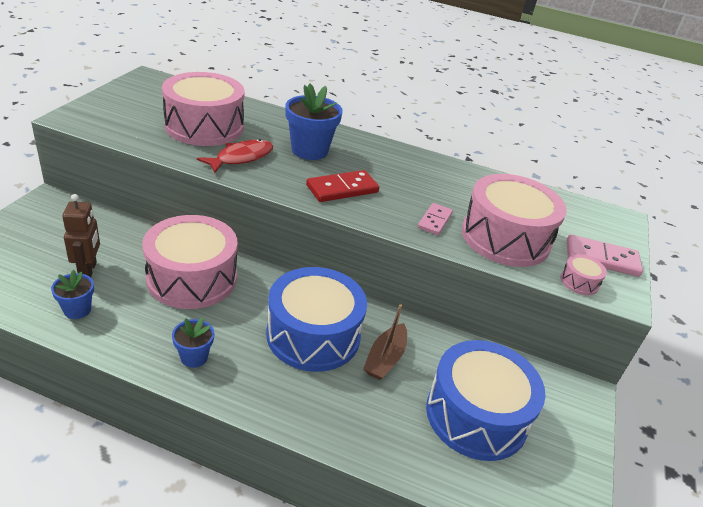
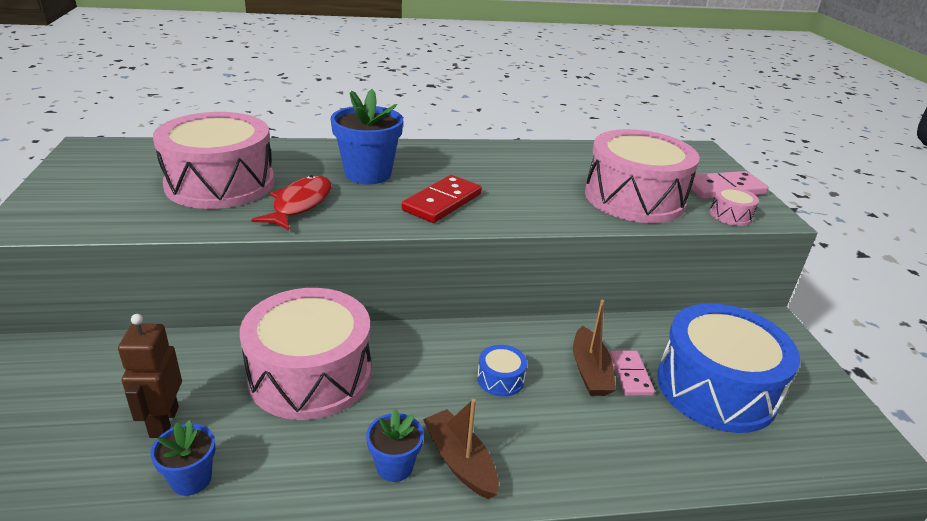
camera: 25 degrees left, 5 degrees down
brown robot [62,194,100,277] -> brown robot turned 150 degrees counterclockwise [118,314,182,438]
blue drum [266,267,367,372] -> blue drum [477,345,527,397], size x0.40
pink domino [418,203,453,235] -> pink domino moved to [610,351,655,396]
none -> brown boat [423,399,499,499]

